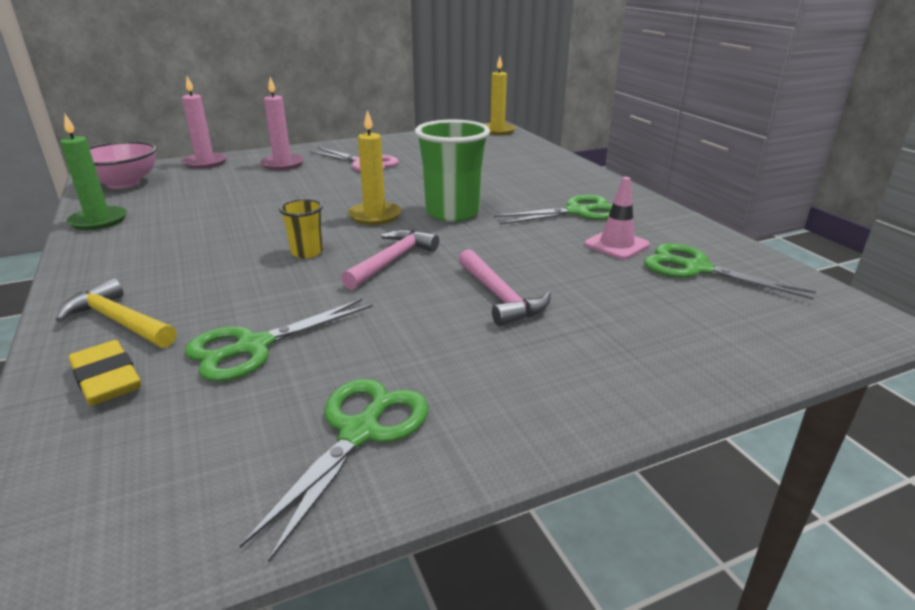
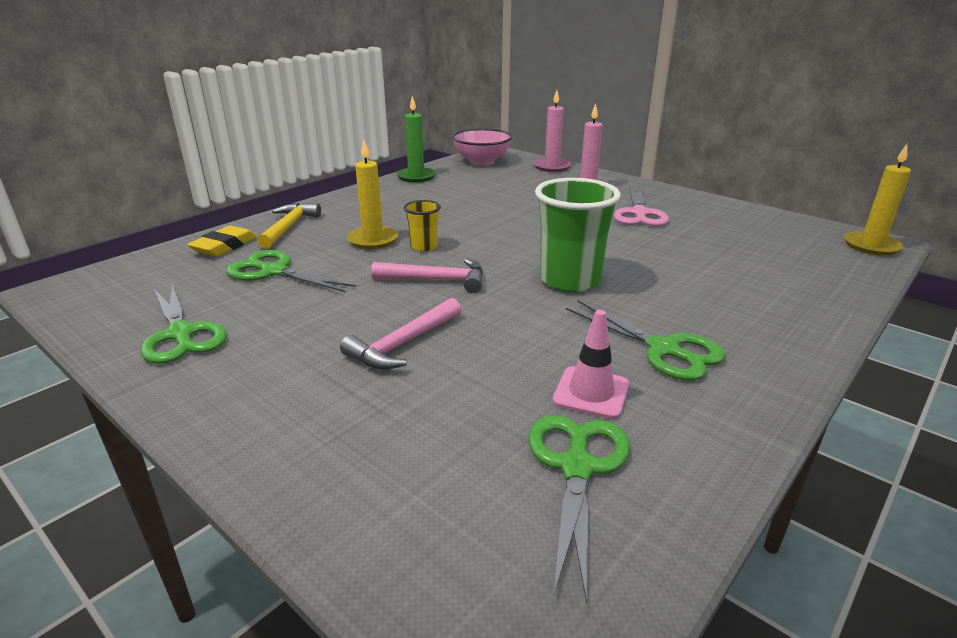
camera: 65 degrees right, 0 degrees up
green scissors [240,379,428,563] -> green scissors turned 60 degrees clockwise [141,284,227,364]
yellow candle [348,110,401,225] -> yellow candle moved to [347,140,398,249]

